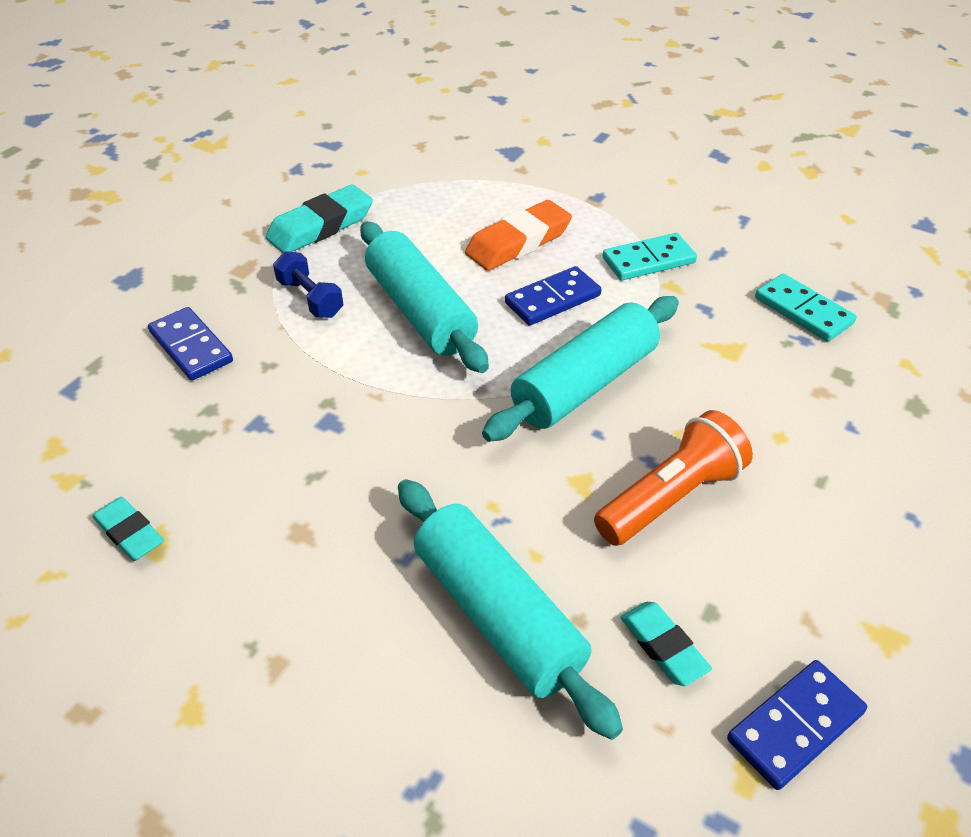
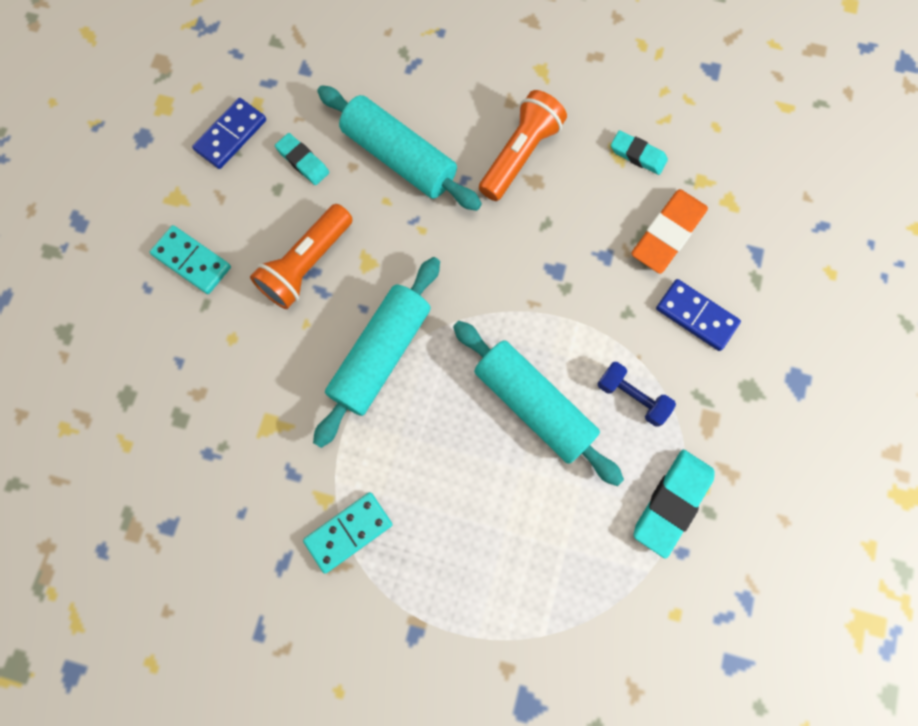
camera: 165 degrees right, 30 degrees up
orange eraser [465,200,572,271] -> orange eraser moved to [631,189,708,274]
blue domino [505,266,601,326] -> none
turquoise domino [755,273,856,342] -> turquoise domino moved to [150,225,231,294]
none -> orange flashlight [479,90,567,201]

